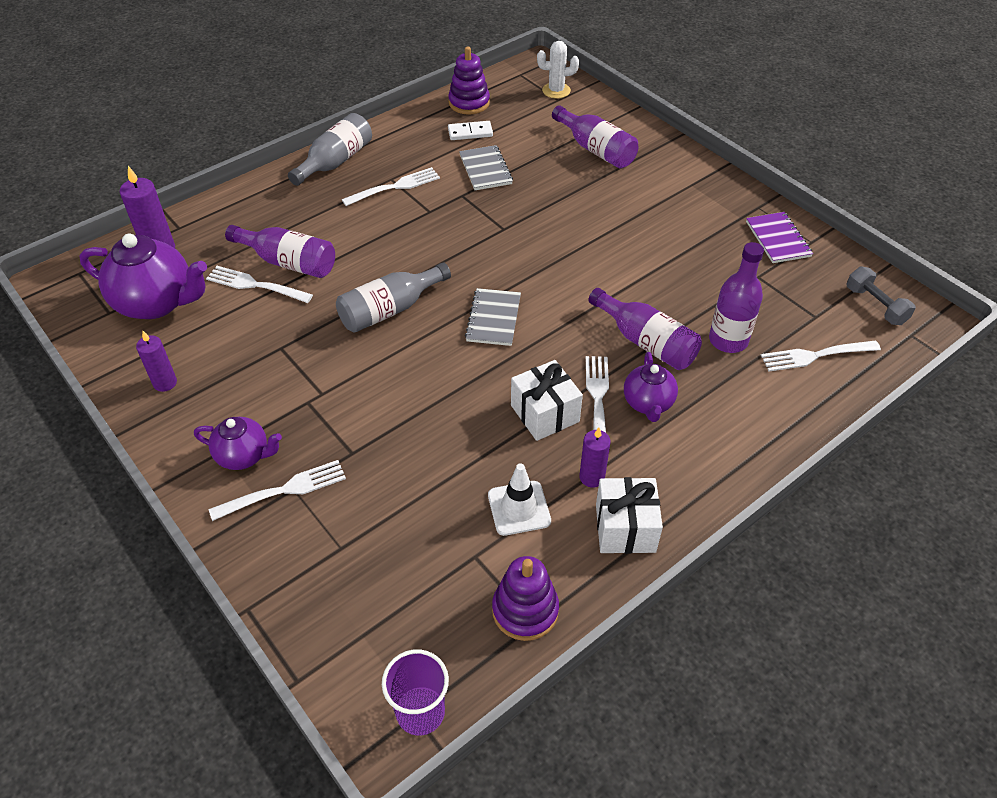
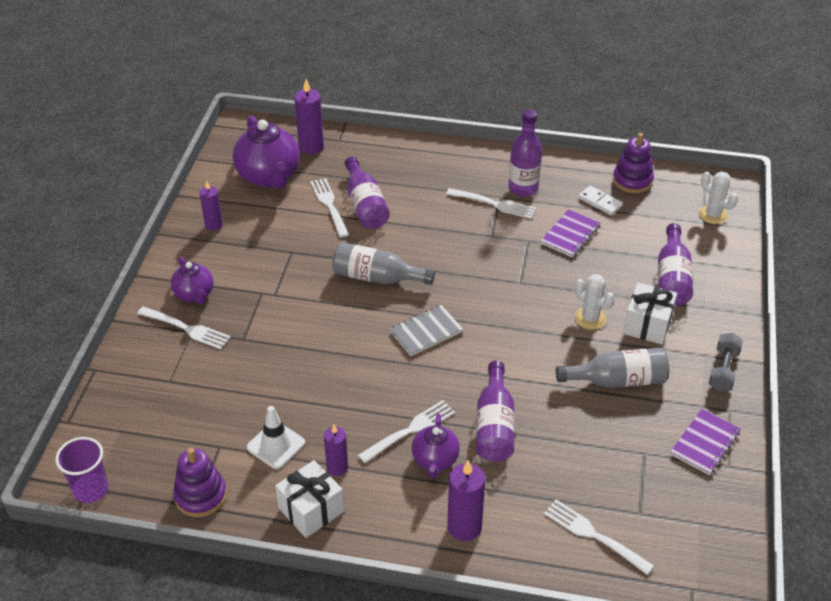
camera: 50 degrees right, 5 degrees down
grey bottle [288,113,372,186] -> grey bottle moved to [556,348,669,388]
grey notebook [459,145,513,190] -> purple notebook [541,209,601,258]
white gift [511,360,583,441] -> white gift moved to [623,283,677,345]
purple teapot [624,352,678,422] -> purple teapot turned 45 degrees counterclockwise [412,414,460,478]
purple bottle [709,242,764,353] -> purple bottle moved to [508,109,542,196]
grey dumbbell [846,267,916,325] -> grey dumbbell moved to [708,333,743,391]
none -> purple candle [447,460,485,541]
none -> white cactus [575,274,615,330]

